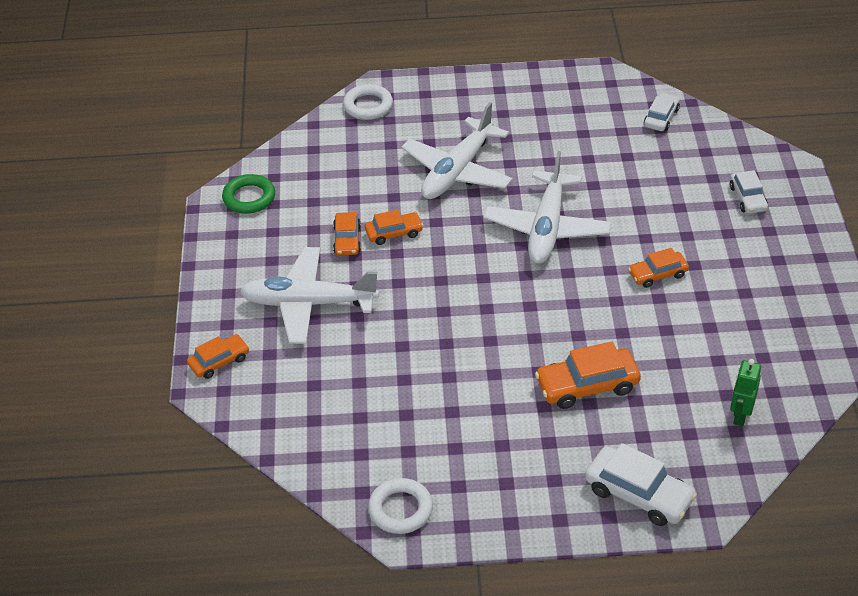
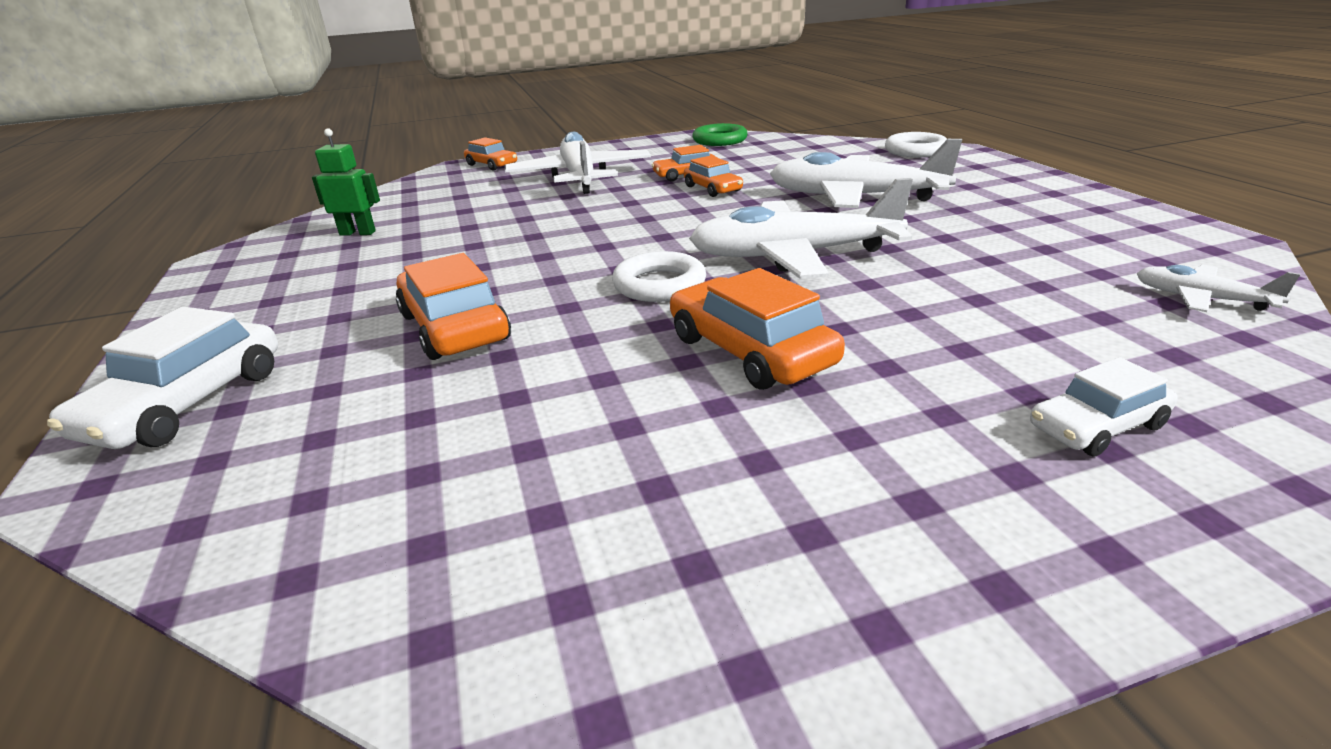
camera: 75 degrees right, 15 degrees down
white ring [368,478,433,534] -> white ring moved to [612,251,706,302]
orange car [628,248,689,288] -> orange car [670,268,845,390], size x1.61
white car [644,93,680,131] -> white plane [1136,265,1300,312]
green robot [730,359,761,426] -> green robot moved to [312,128,380,236]

